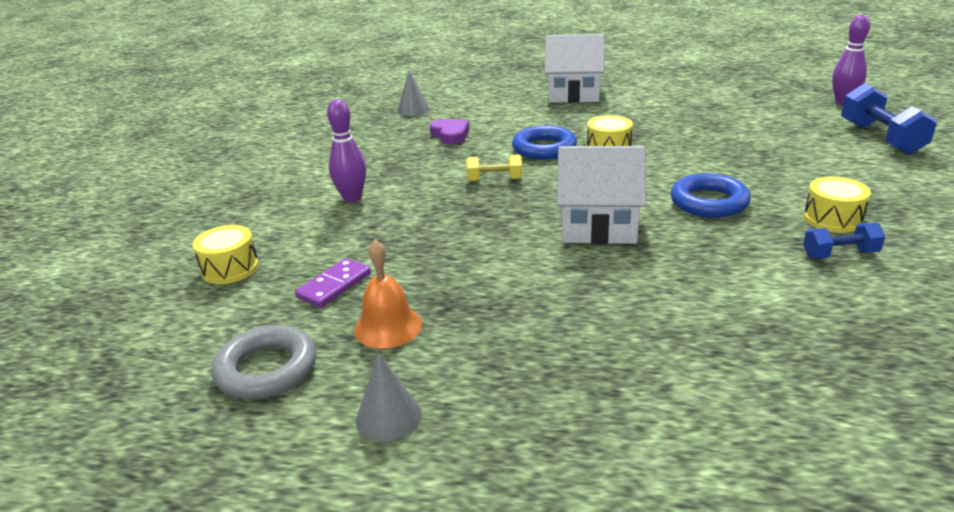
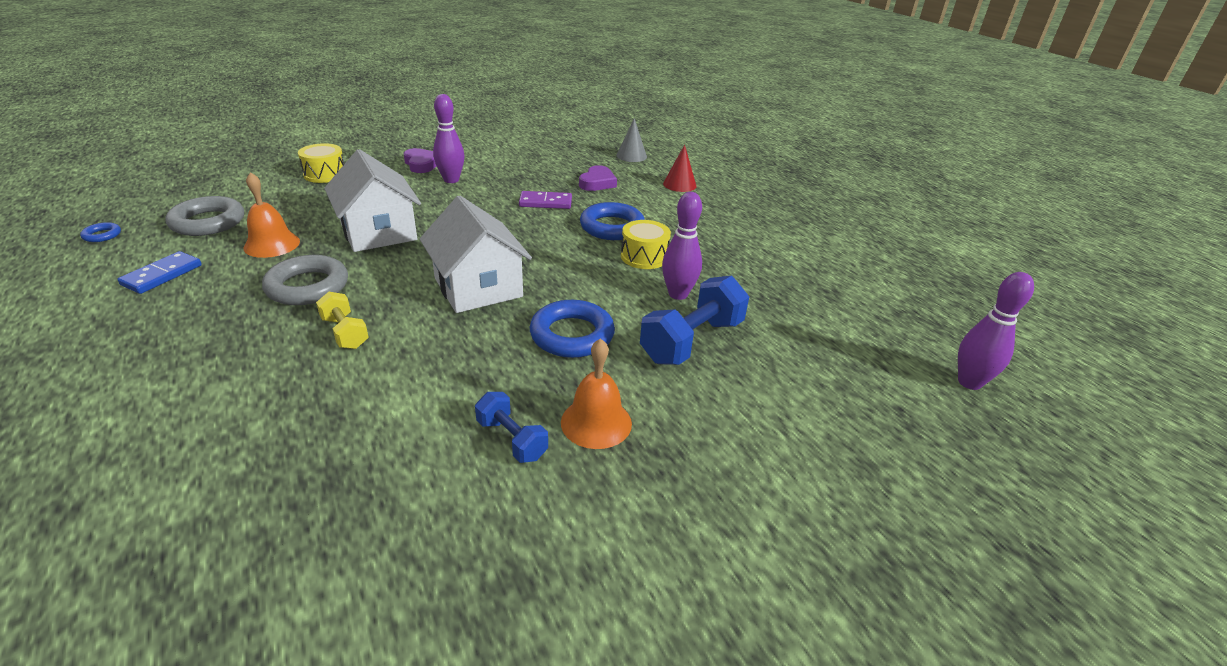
camera: 50 degrees right, 5 degrees up
purple domino [295,258,371,308] -> purple domino moved to [519,191,572,209]
grey cone [356,353,422,441] -> blue domino [117,251,202,294]
yellow dumbbell [466,155,522,181] -> yellow dumbbell moved to [316,292,369,349]
white house [545,34,604,103] -> white house moved to [324,149,421,252]
yellow drum [804,177,871,233] -> orange bell [561,338,632,449]
blue dumbbell [841,83,937,155] -> blue dumbbell moved to [640,276,749,365]
none -> blue ring [80,222,121,242]
none -> grey ring [262,255,348,305]
none -> purple heart [404,148,436,173]
none -> purple bowling pin [662,192,702,300]
none -> red cone [663,145,697,192]

